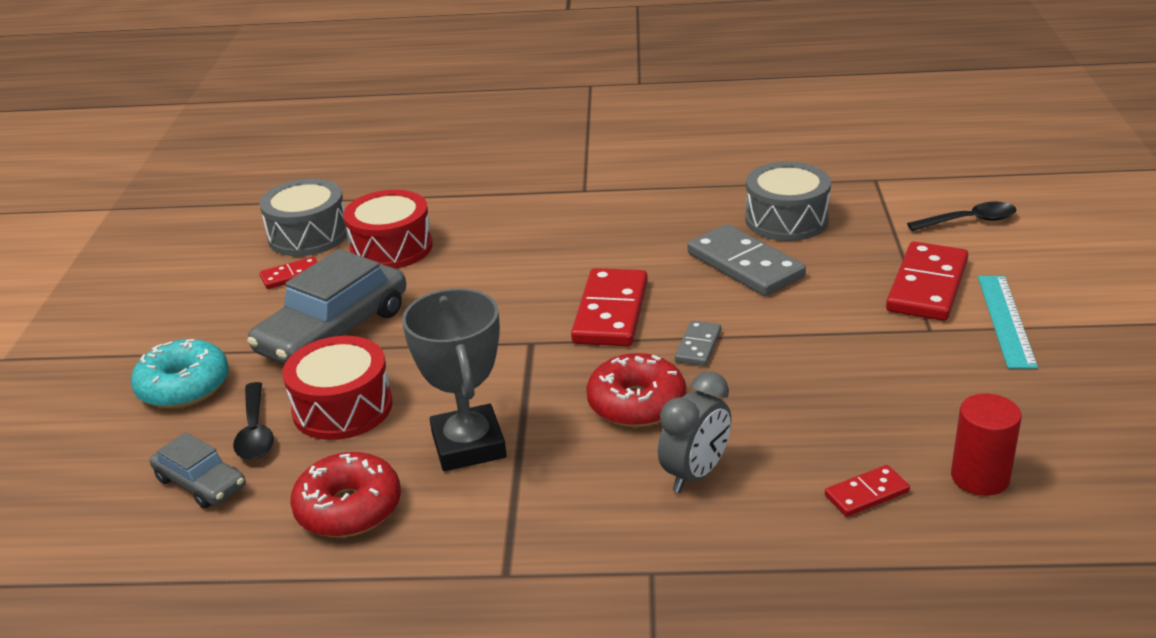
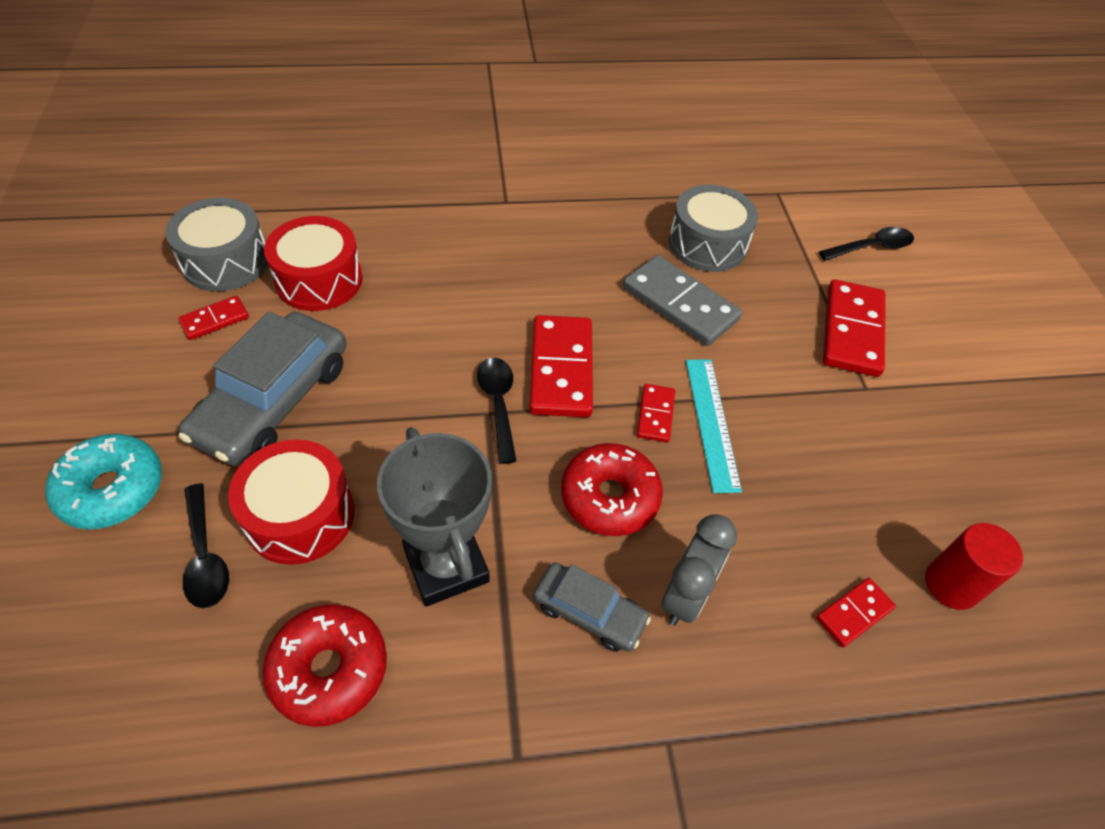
camera: 15 degrees left, 20 degrees up
grey car [150,432,245,508] -> grey car moved to [533,562,651,652]
grey domino [675,321,721,366] -> red domino [637,384,675,443]
turquoise ruler [978,276,1038,369] -> turquoise ruler moved to [686,359,742,493]
none -> black spoon [477,357,516,464]

